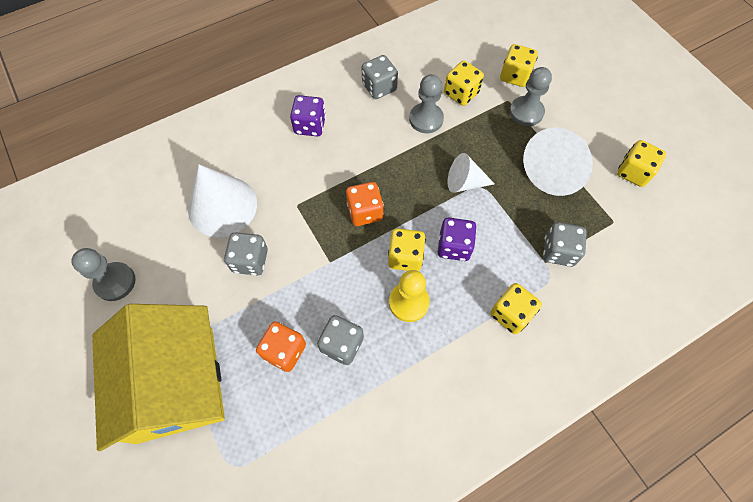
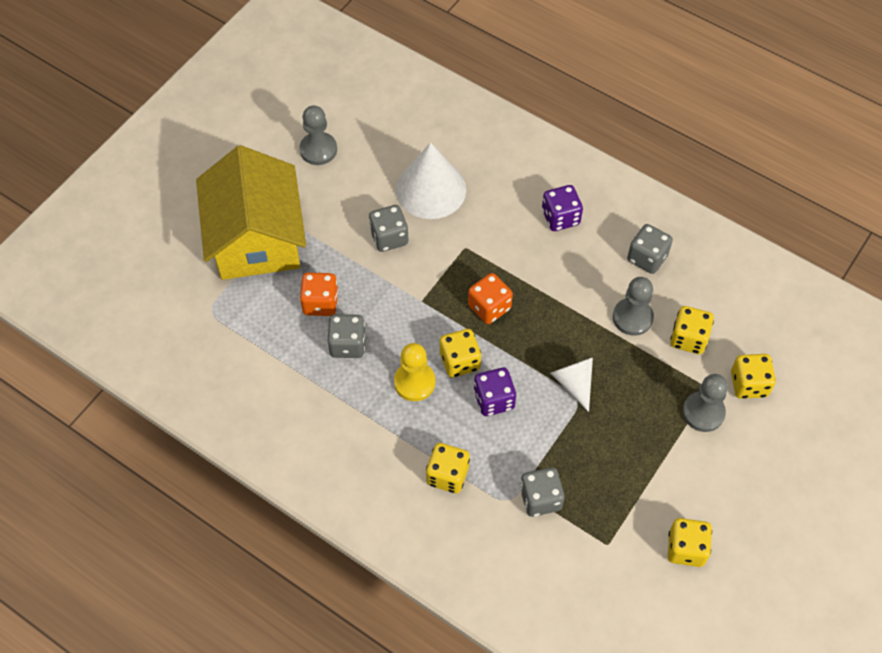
camera: 65 degrees right, 5 degrees down
yellow house [92,304,225,451] -> yellow house turned 60 degrees counterclockwise [196,145,306,280]
white cone [523,128,593,196] -> none

